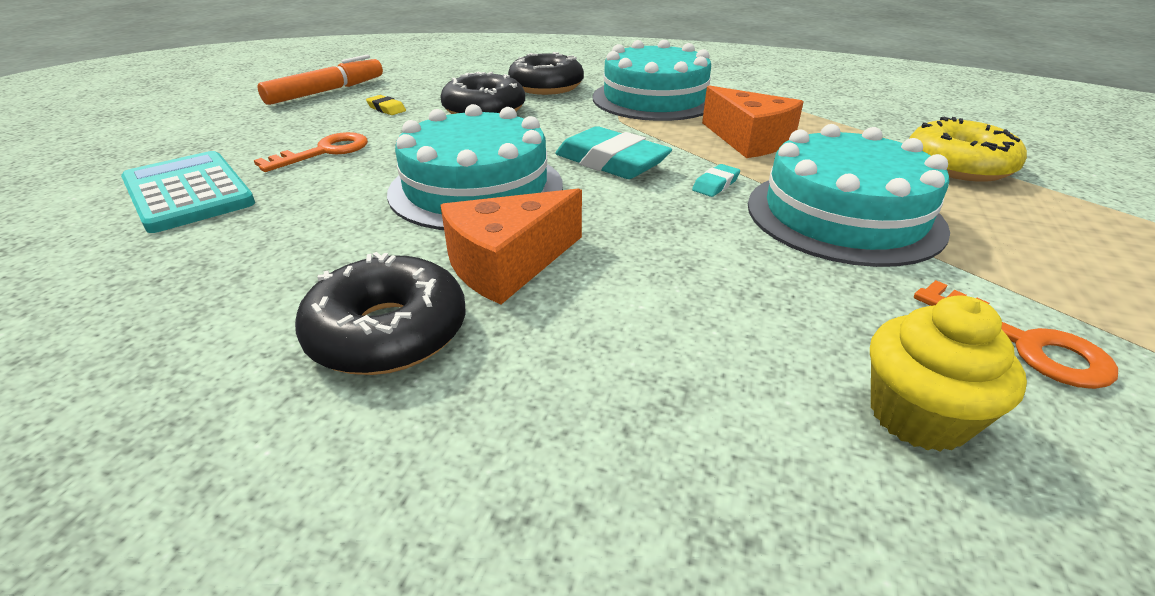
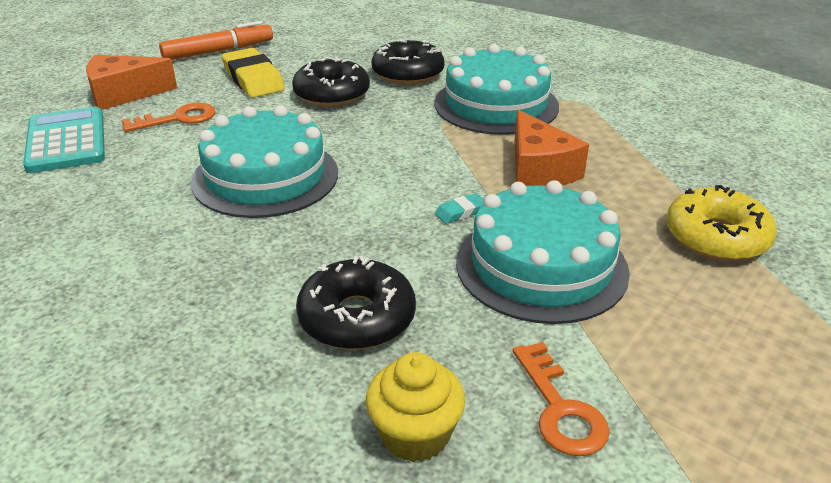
camera: 20 degrees right, 0 degrees up
black donut [295,252,466,375] -> black donut moved to [296,255,416,350]
yellow eraser [366,95,406,115] -> yellow eraser [222,48,285,98], size x2.21
orange cheese [440,188,582,305] -> orange cheese moved to [86,55,177,110]
turquoise eraser [555,126,672,179] -> none

